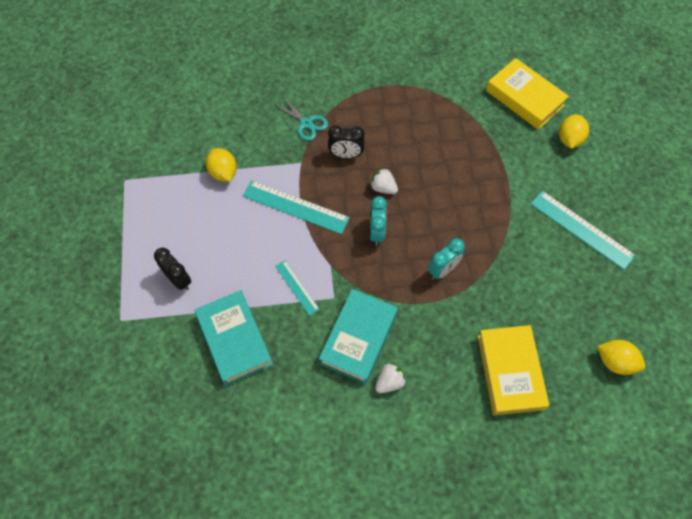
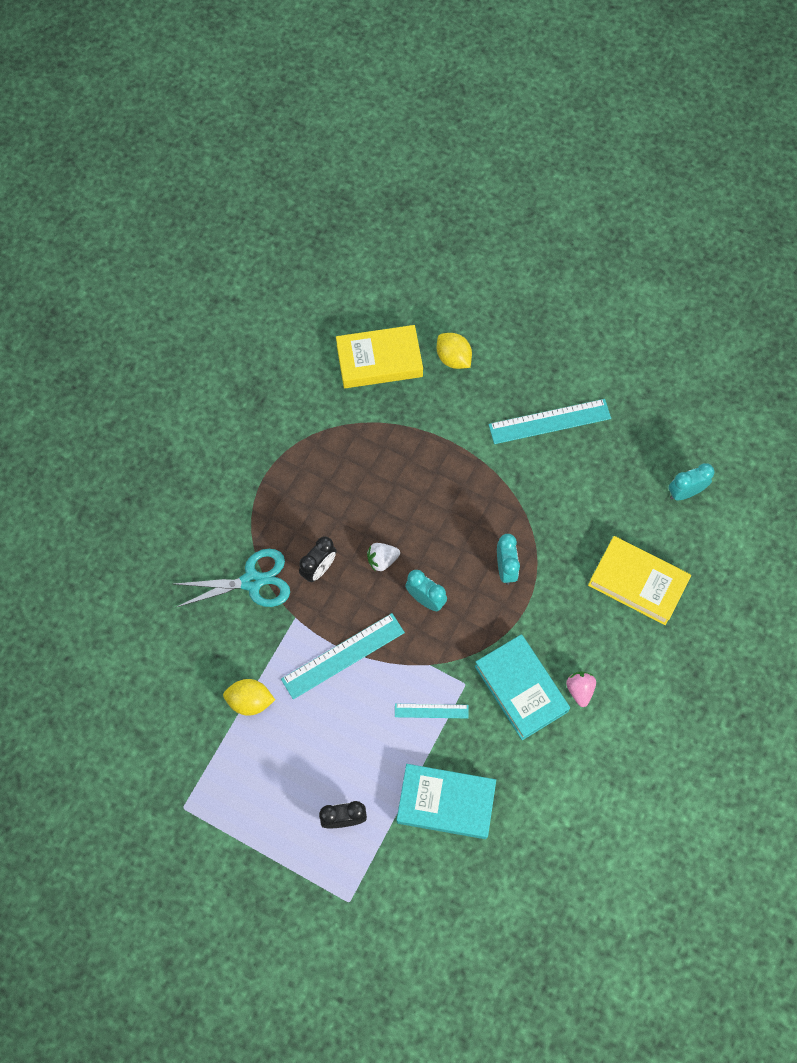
camera: 55 degrees left, 5 degrees up
turquoise scissors [273,97,328,141] -> turquoise scissors [175,549,290,608], size x1.52
white strawberry [375,363,406,393] -> pink strawberry [566,671,596,707]
yellow lemon [597,340,645,375] -> turquoise clock [668,463,714,500]

